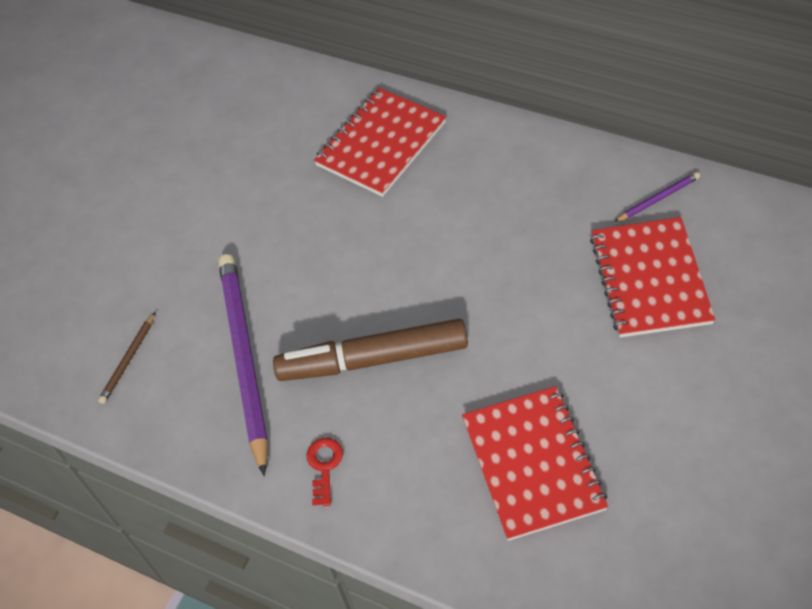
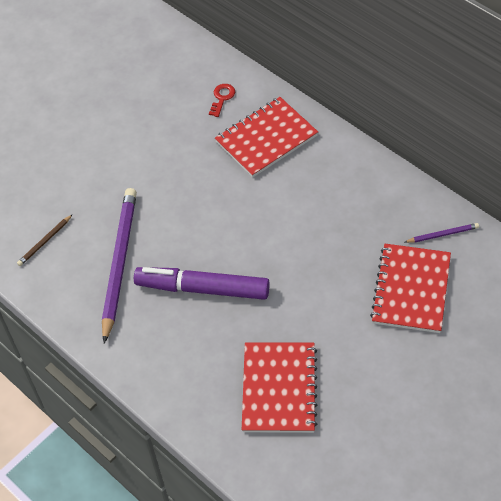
camera: 15 degrees right, 0 degrees up
brown marker [273,319,468,381] -> purple marker [134,267,270,300]
red key [307,438,343,506] -> red key moved to [209,84,235,117]

